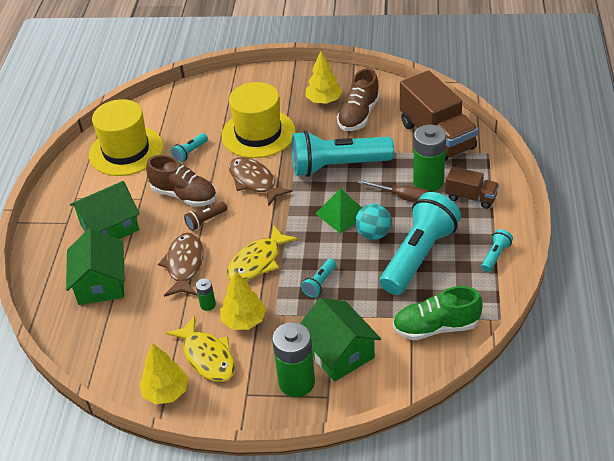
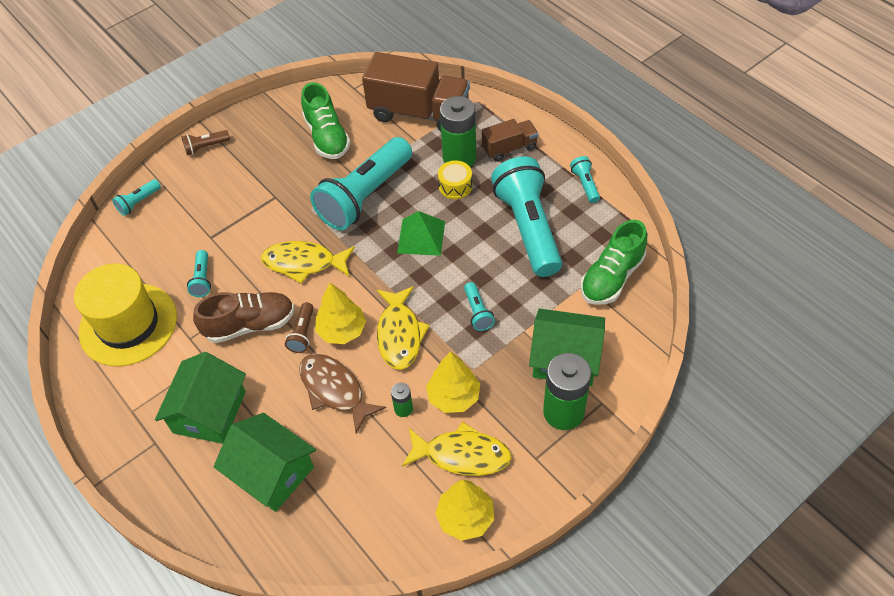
camera: 45 degrees left, 10 degrees up
yellow hat [221,82,296,158] -> none
brown fish [229,157,292,206] -> yellow fish [261,241,355,284]
yellow tree [305,51,343,104] -> yellow tree moved to [315,283,366,344]
brown shoe [337,68,380,131] -> green shoe [301,82,350,159]
turquoise ball [355,204,391,240] -> none
brown screwdriver [357,180,429,203] -> yellow drum [438,160,472,199]
none -> turquoise flashlight [112,179,161,216]
none -> brown flashlight [182,130,230,155]

